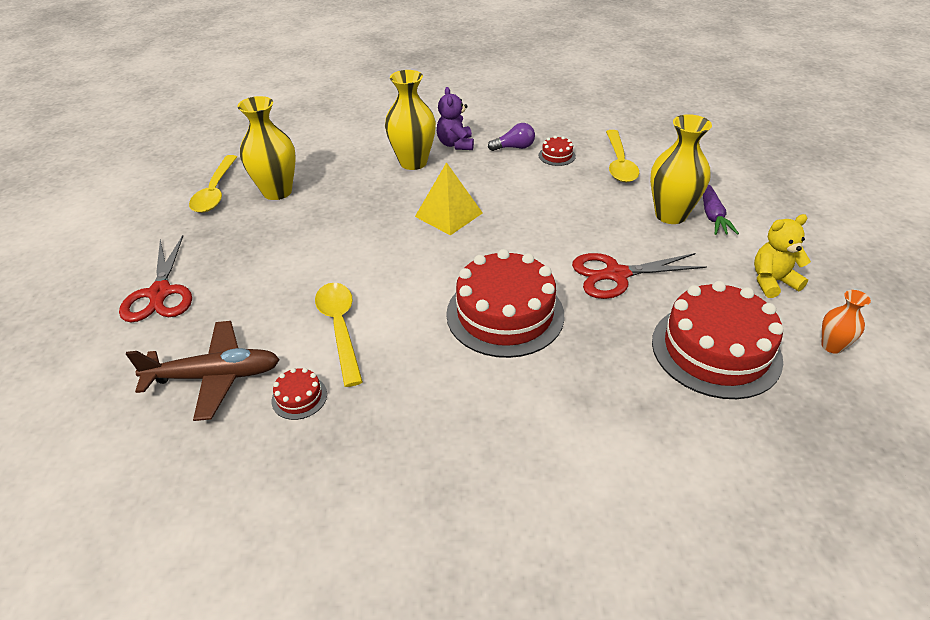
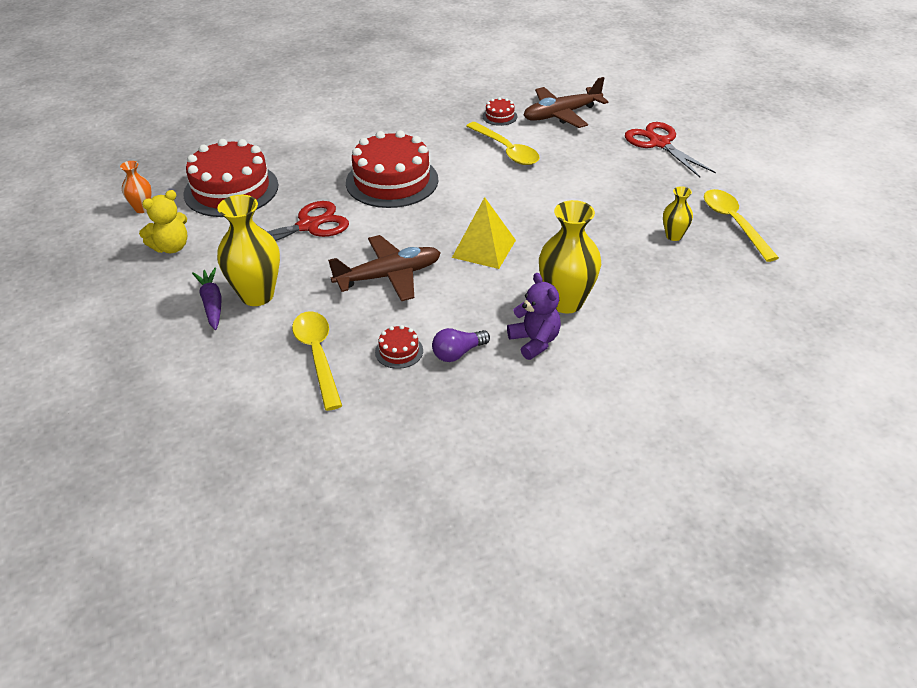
camera: 160 degrees right, 0 degrees up
yellow vase [237,96,296,200] -> yellow vase [663,186,693,241], size x0.53
none -> brown plane [328,235,441,301]

